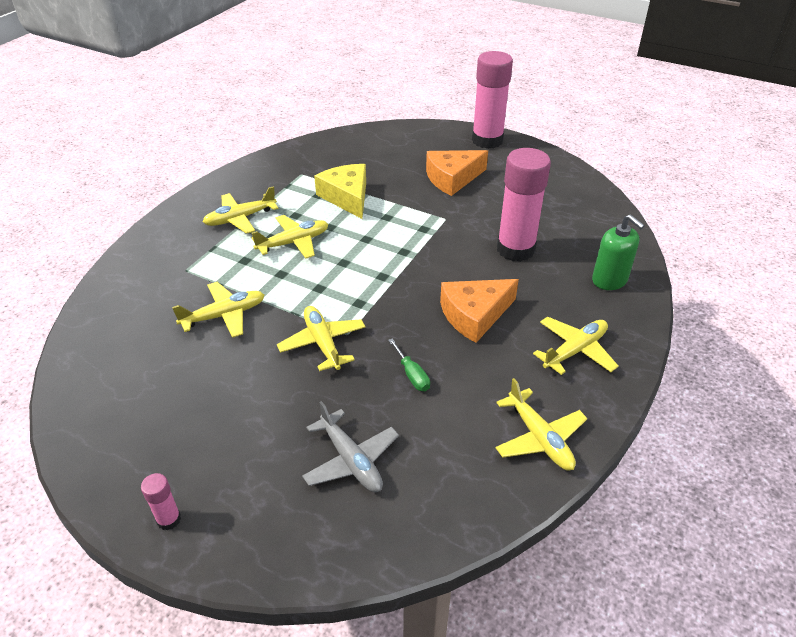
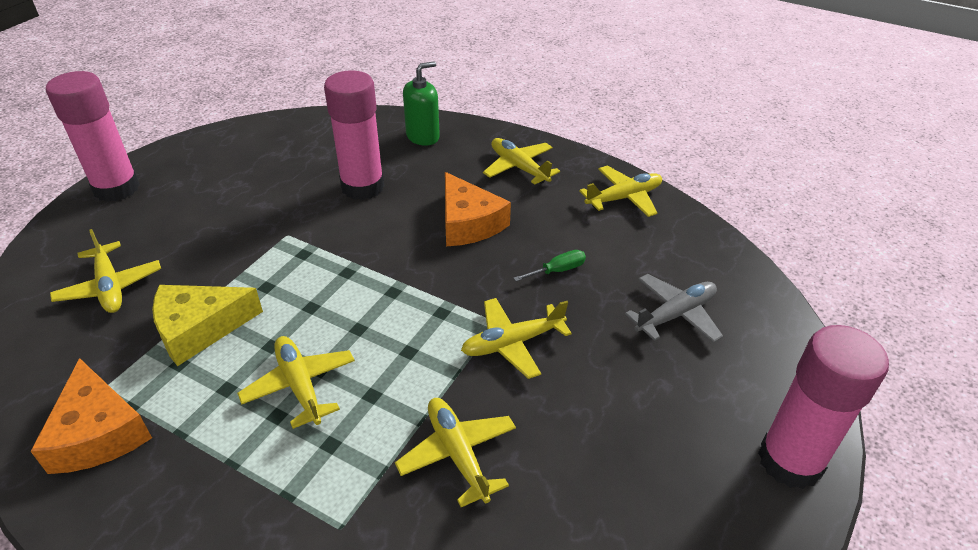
camera: 90 degrees left, 0 degrees up
pink glue stick [141,473,181,531] -> pink glue stick [758,325,889,489], size x2.35
yellow plane [203,186,279,234] -> yellow plane moved to [50,229,161,313]
orange cheese [426,150,488,196] -> orange cheese moved to [30,358,152,474]

